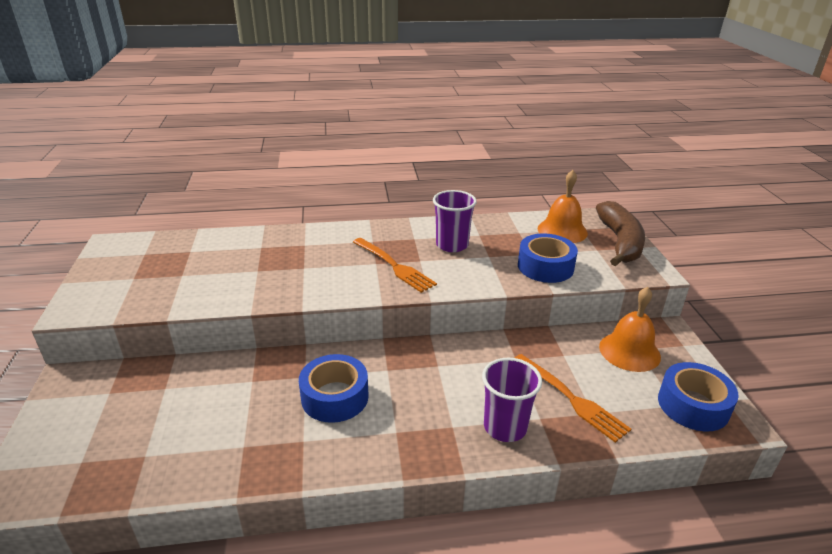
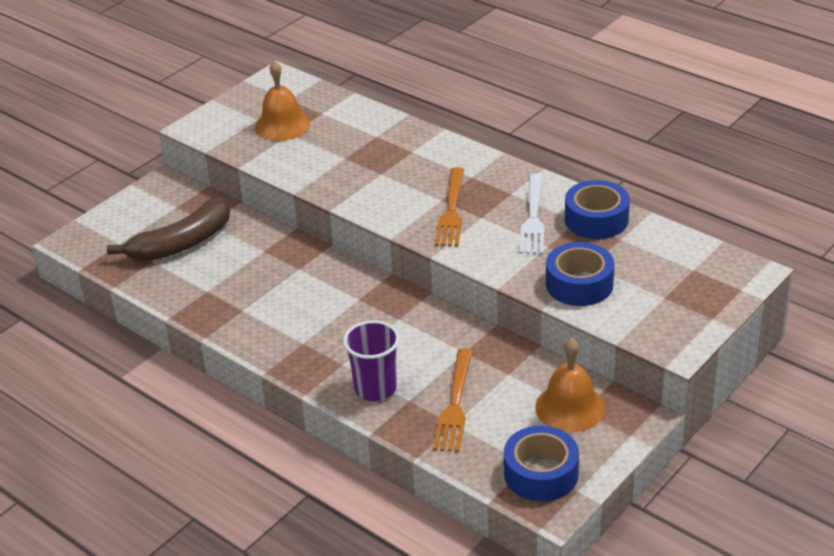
camera: 50 degrees right, 5 degrees up
blue tape [299,354,369,423] -> blue tape moved to [565,180,630,239]
purple cup [433,190,477,252] -> white fork [519,174,545,254]
orange bell [538,170,588,243] -> orange bell moved to [255,60,310,141]
brown banana [596,201,645,266] -> brown banana moved to [107,197,230,261]

